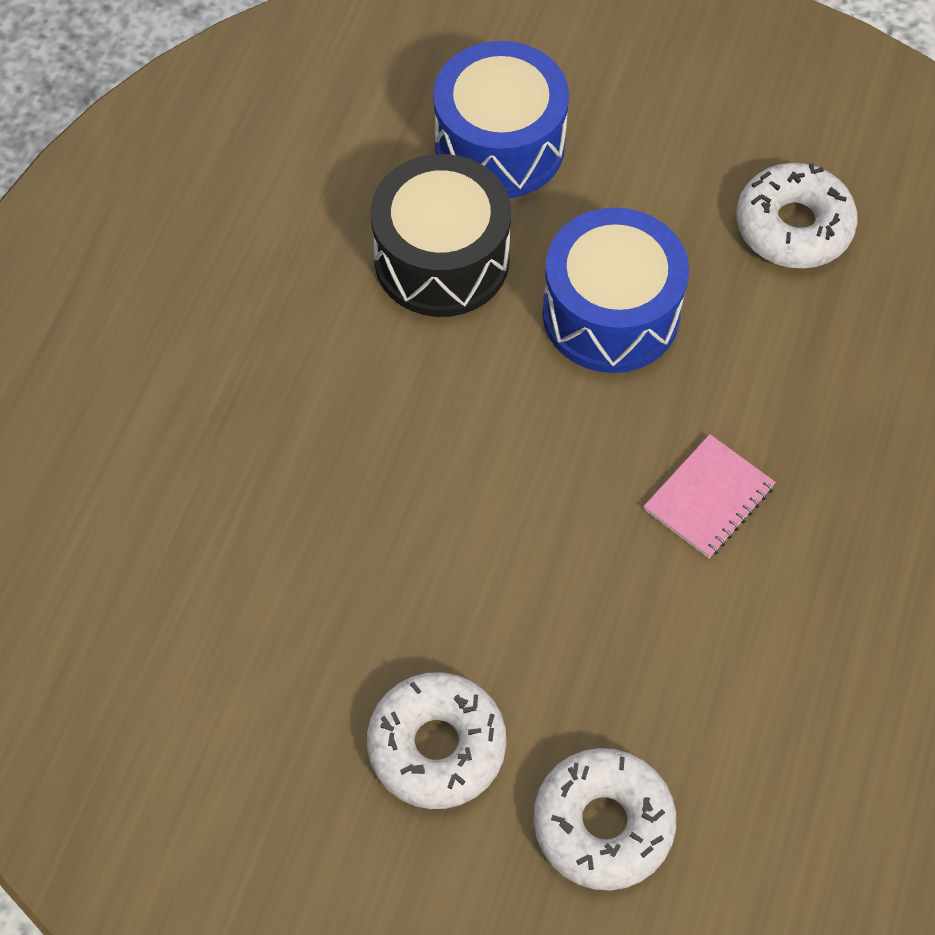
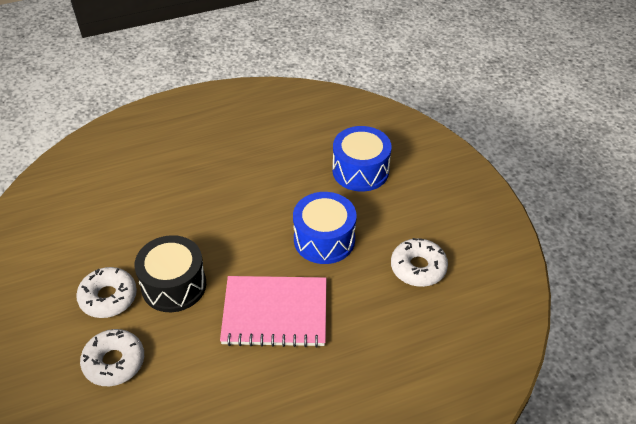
camera: 50 degrees right, 15 degrees down
black drum [371,154,511,317] -> black drum moved to [134,235,206,312]
pink notebook [644,434,776,558] -> pink notebook [220,276,327,348], size x2.05

